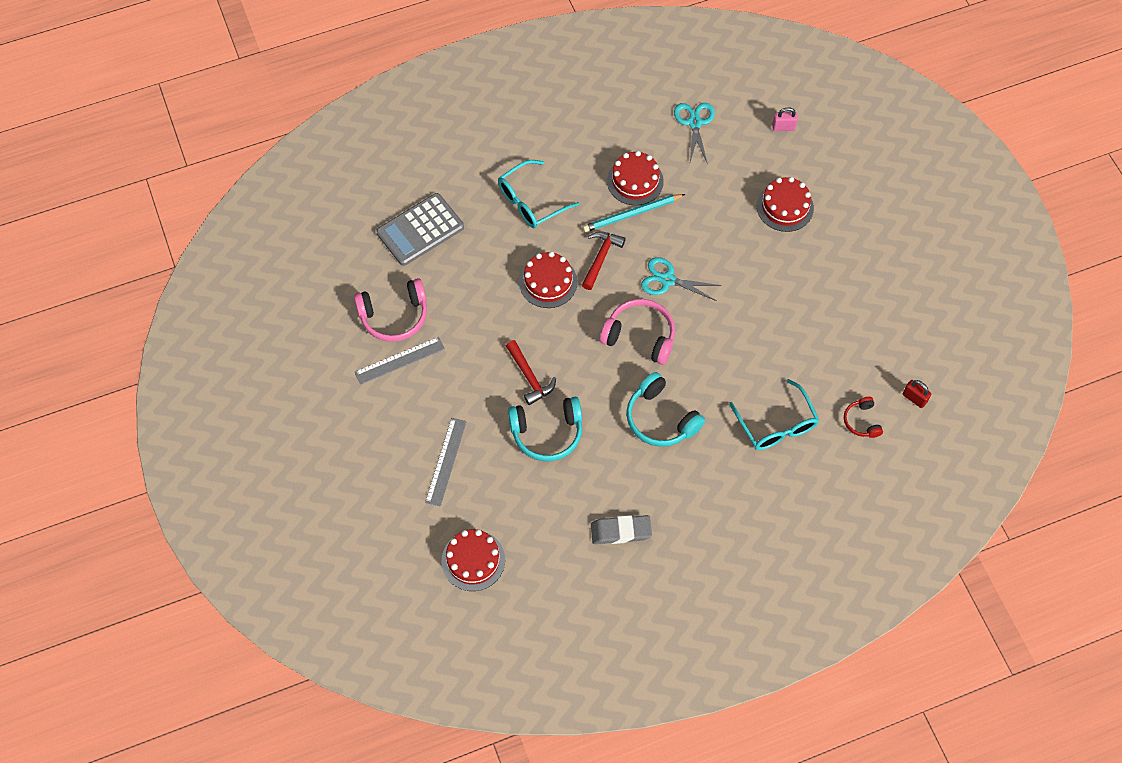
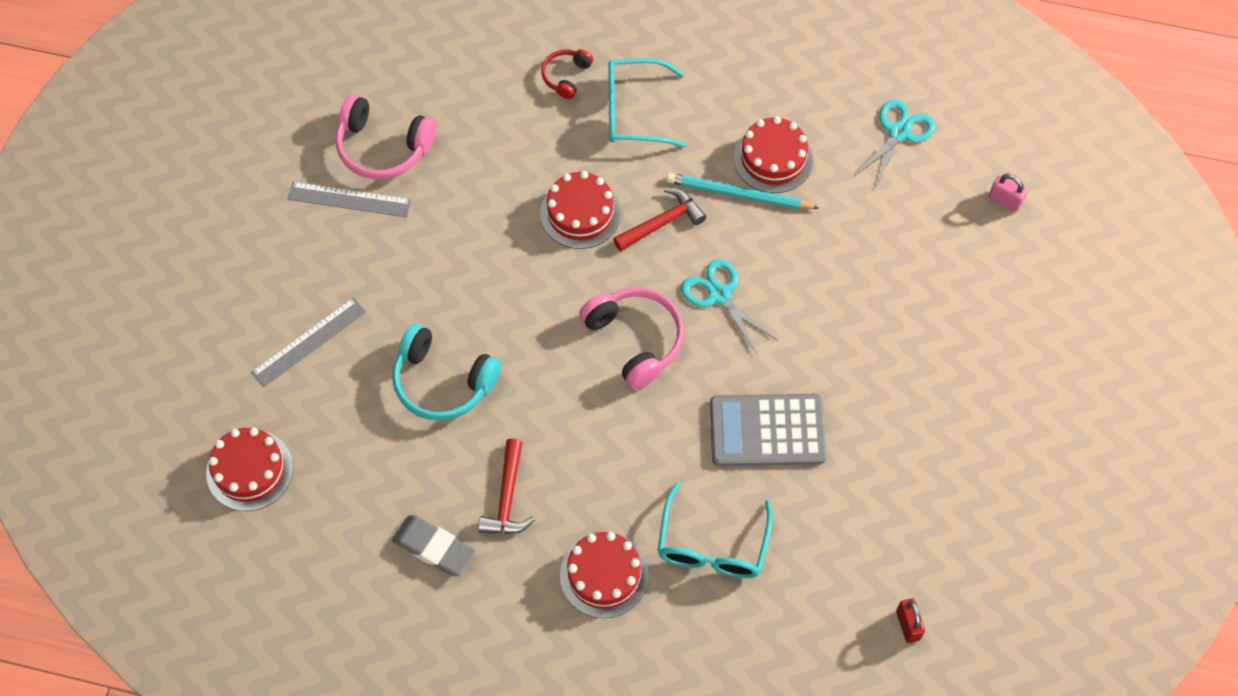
camera: 35 degrees right, 0 degrees up
grey calculator [376,193,464,266] -> grey calculator moved to [710,394,827,466]
red hammer [506,340,556,405] -> red hammer moved to [478,438,535,534]
turquoise headphones [626,372,705,447] -> none
red cake [757,177,814,232] -> red cake moved to [560,532,649,618]
red headphones [844,397,883,438] -> red headphones moved to [541,49,593,99]

